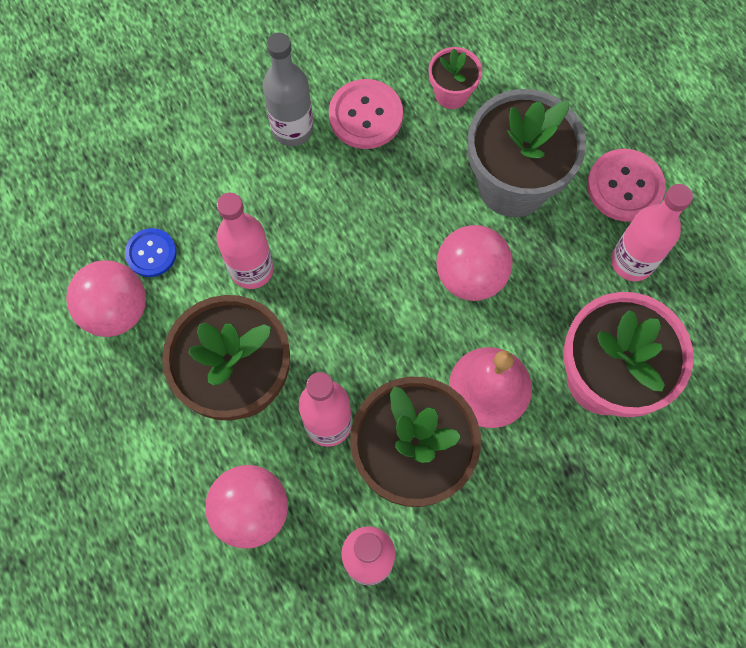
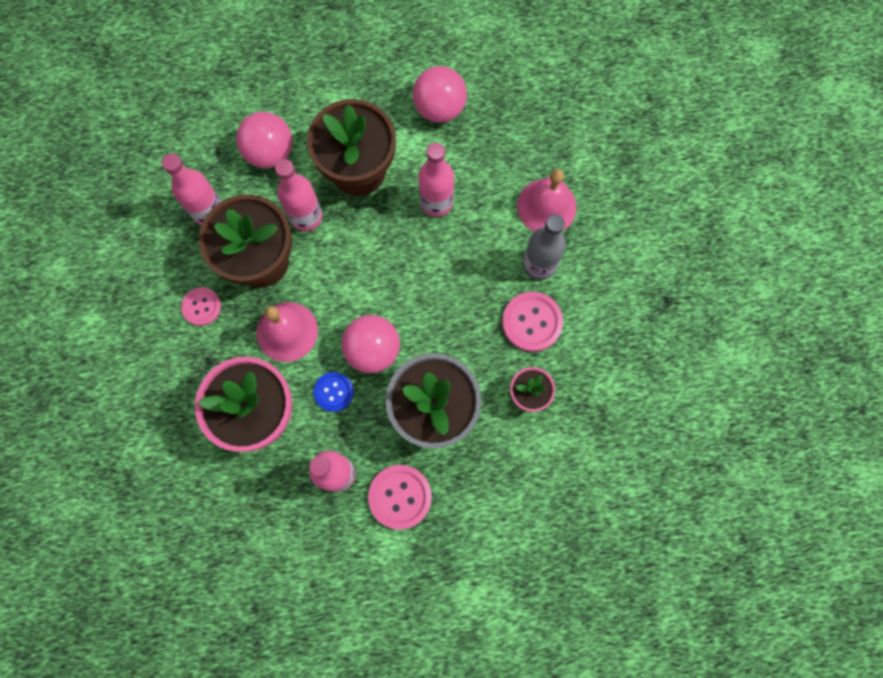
camera: 110 degrees right, 5 degrees up
blue button [125,228,177,277] -> blue button moved to [313,372,354,412]
none -> pink button [181,287,221,326]
none -> pink bell [517,169,577,232]

